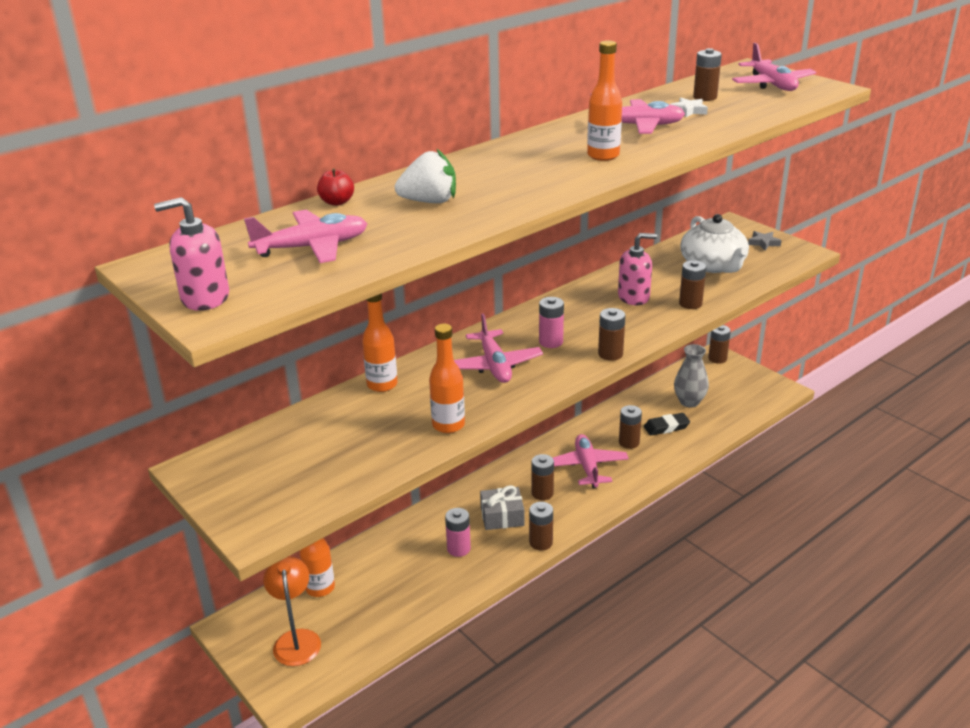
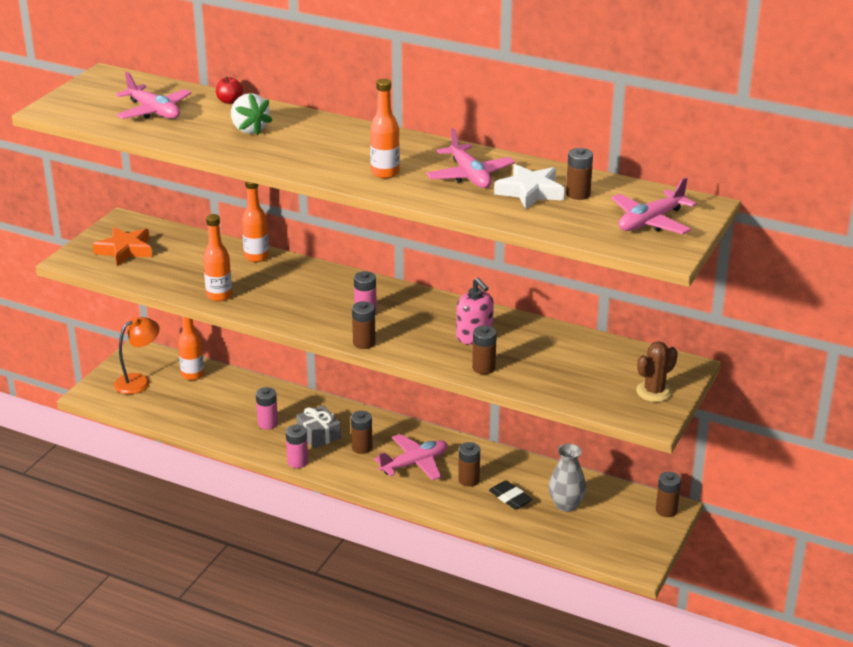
camera: 65 degrees right, 0 degrees up
pink soap dispenser [154,197,229,311] -> none
pink plane [454,313,543,383] -> none
brown battery [529,502,553,551] -> pink battery [286,425,308,468]
white star [670,98,708,117] -> white star [494,164,565,209], size x1.86
white teapot [680,214,749,273] -> none
grey star [748,231,781,250] -> brown cactus [636,341,678,402]
none -> orange star [92,227,152,266]

